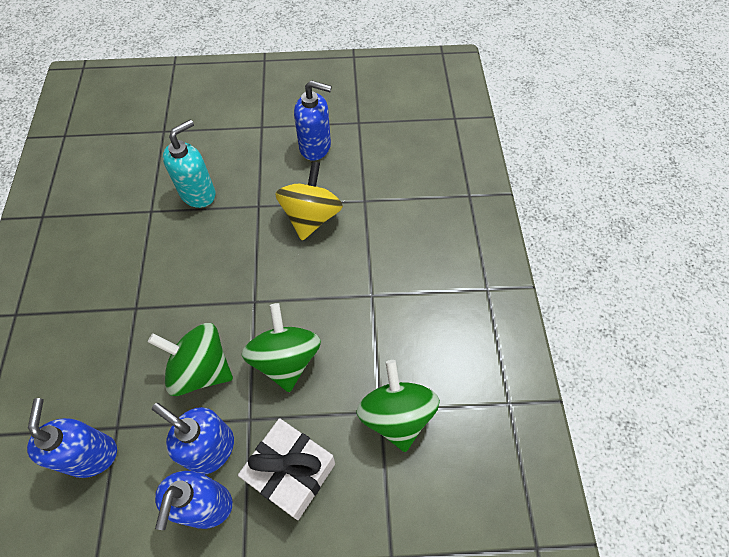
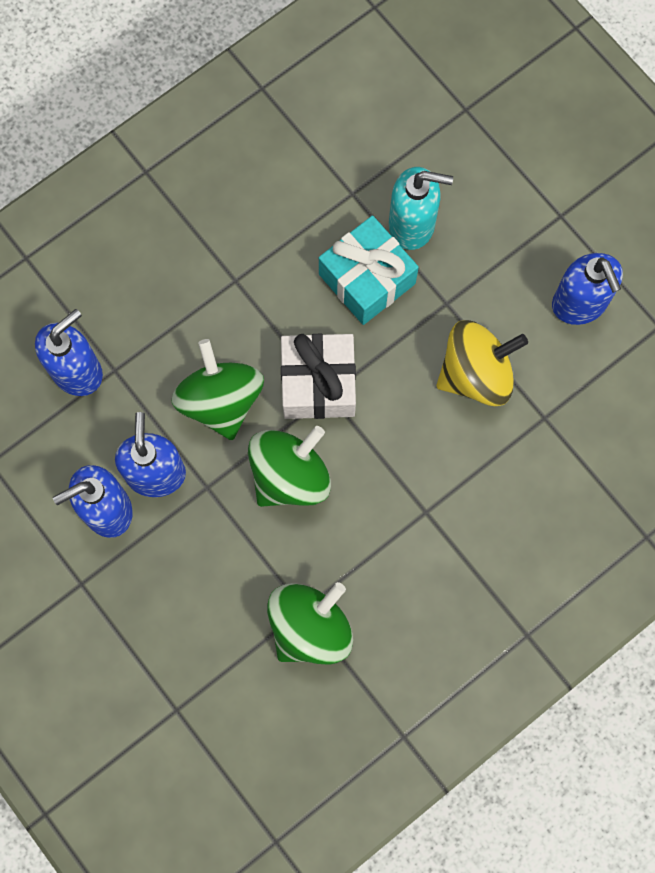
camera: 55 degrees right, 15 degrees up
white gift [238,418,335,520] -> white gift moved to [281,334,356,419]
none -> turquoise gift [319,215,419,325]

